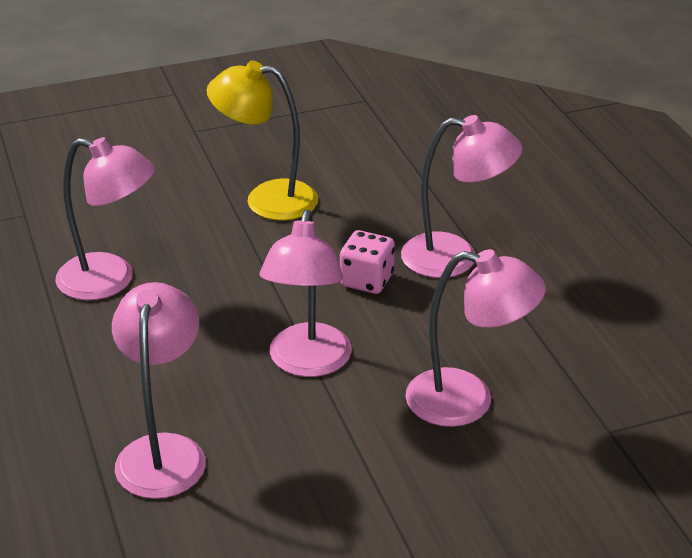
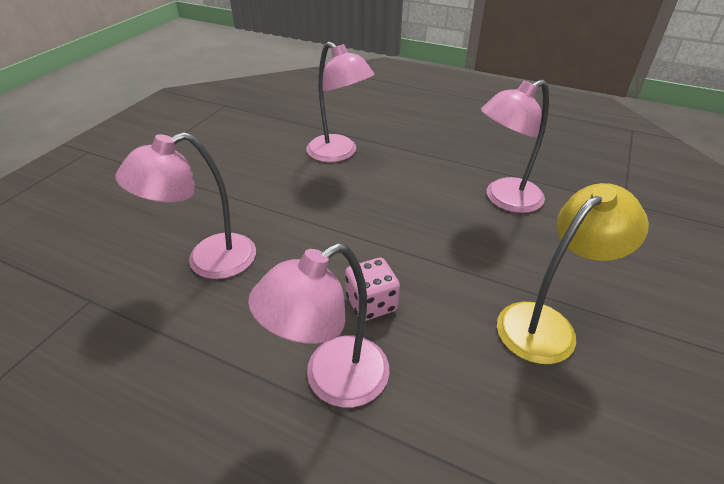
camera: 135 degrees right, 5 degrees up
pink lamp [260,209,351,377] -> none

